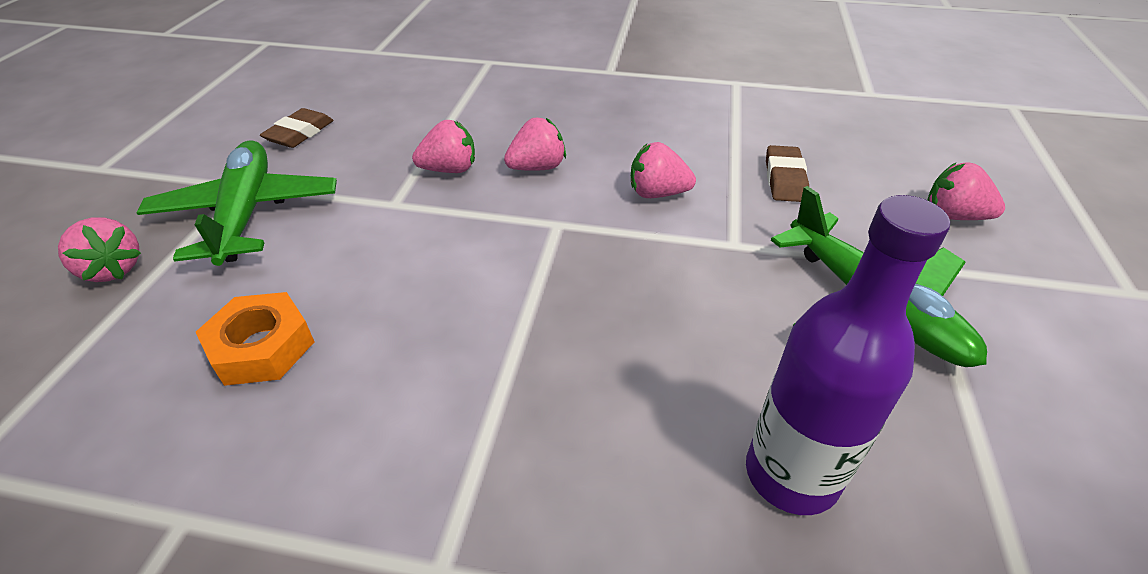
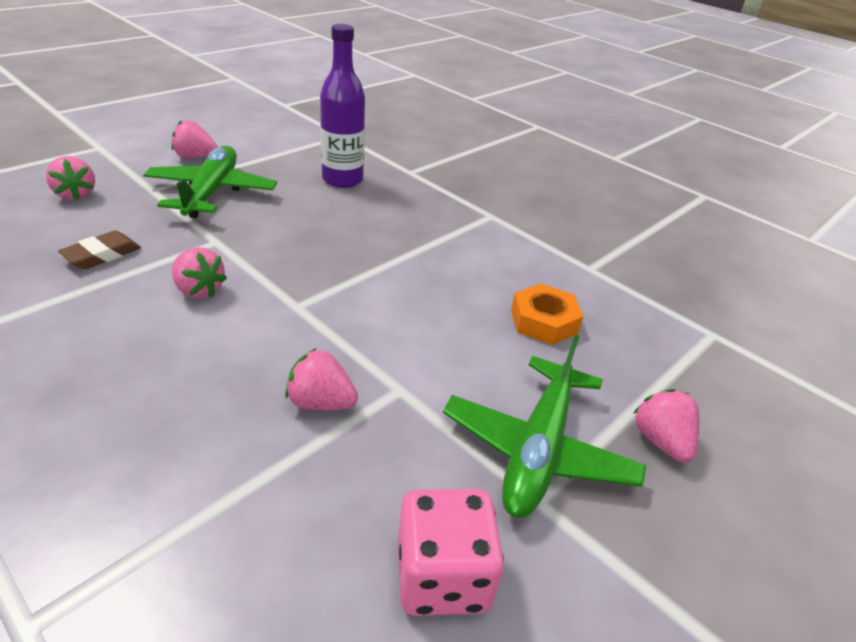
camera: 150 degrees left, 5 degrees down
brown eraser [260,108,333,148] -> pink dice [398,489,504,616]
pink strawberry [504,117,566,171] -> pink strawberry moved to [171,120,218,158]

